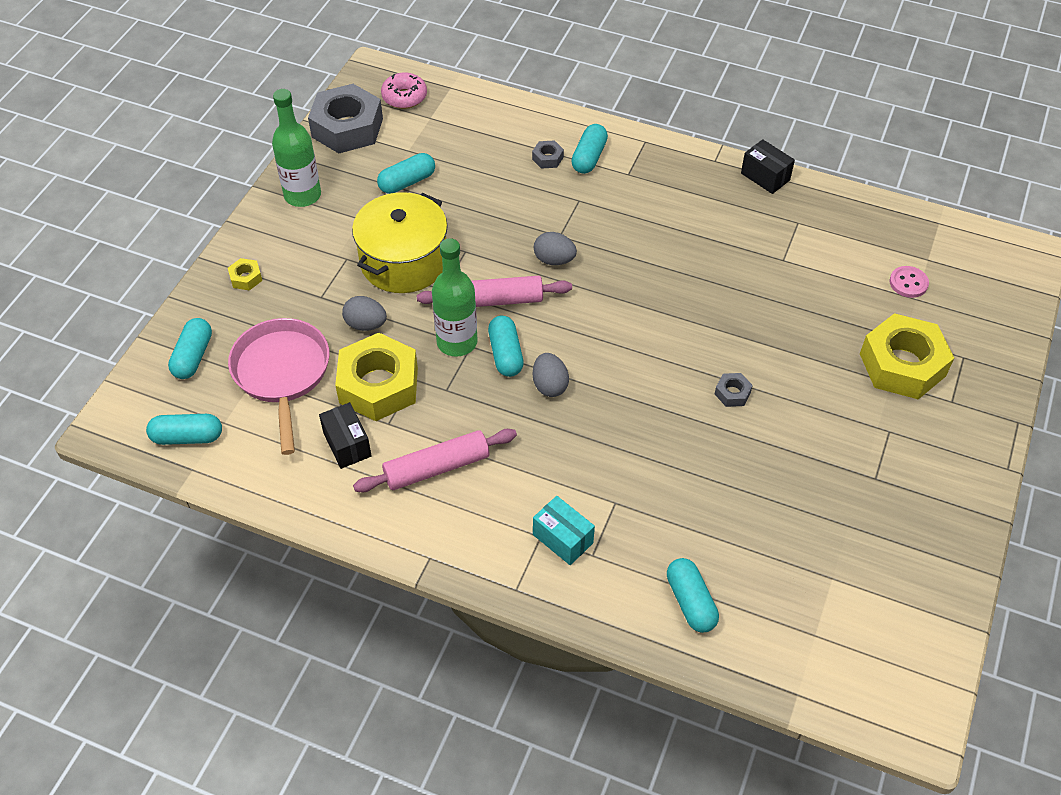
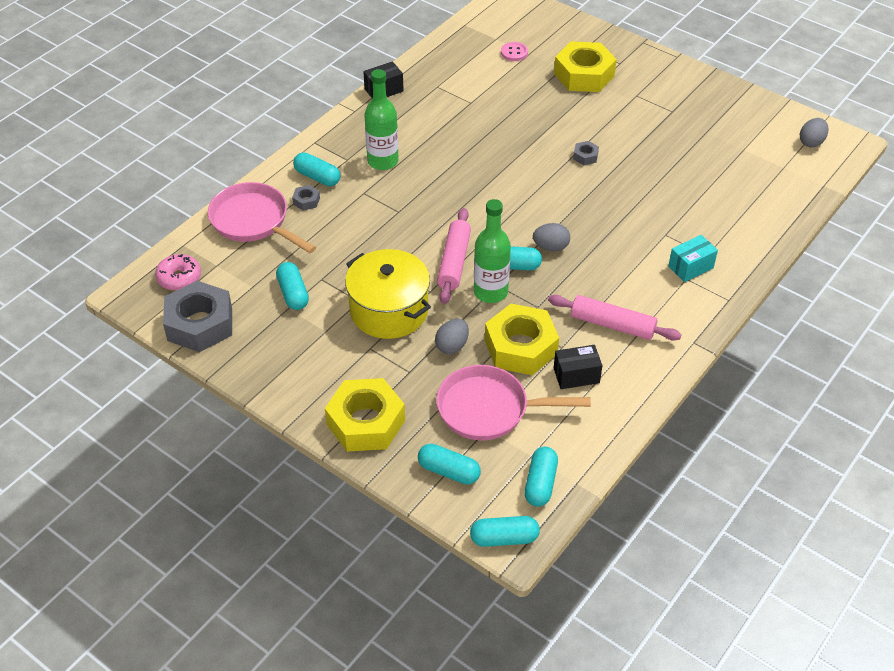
camera: 75 degrees left, 5 degrees down
yellow nut [228,258,262,290] -> yellow nut [325,378,405,452], size x2.40
green bottle [272,89,321,207] -> green bottle moved to [364,69,399,170]
pink rolling pin [353,429,517,493] -> pink rolling pin turned 60 degrees counterclockwise [548,295,682,341]
grey egg [534,232,577,265] -> grey egg moved to [800,118,829,148]
turquoise capsule [667,558,719,633] -> turquoise capsule moved to [470,516,540,547]
none -> pink pan [208,182,316,253]

